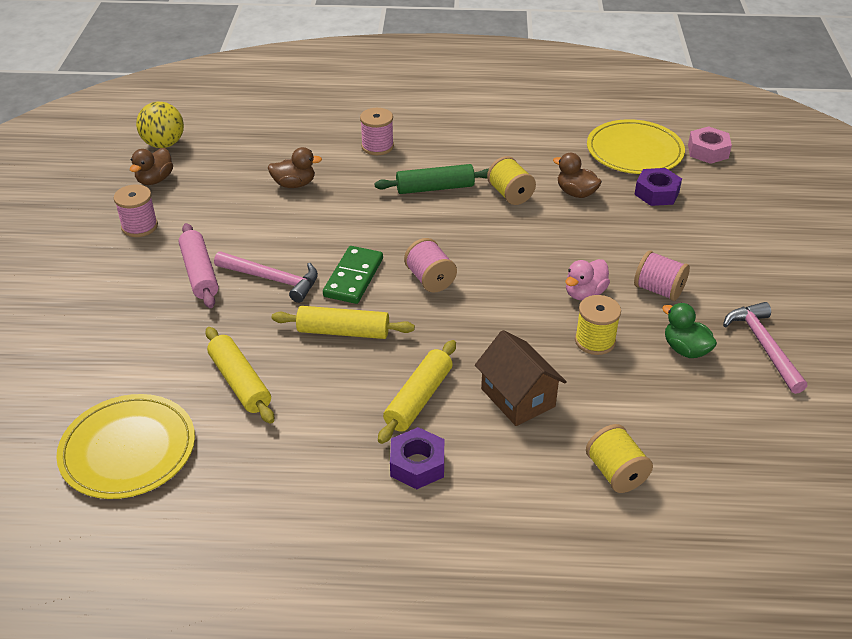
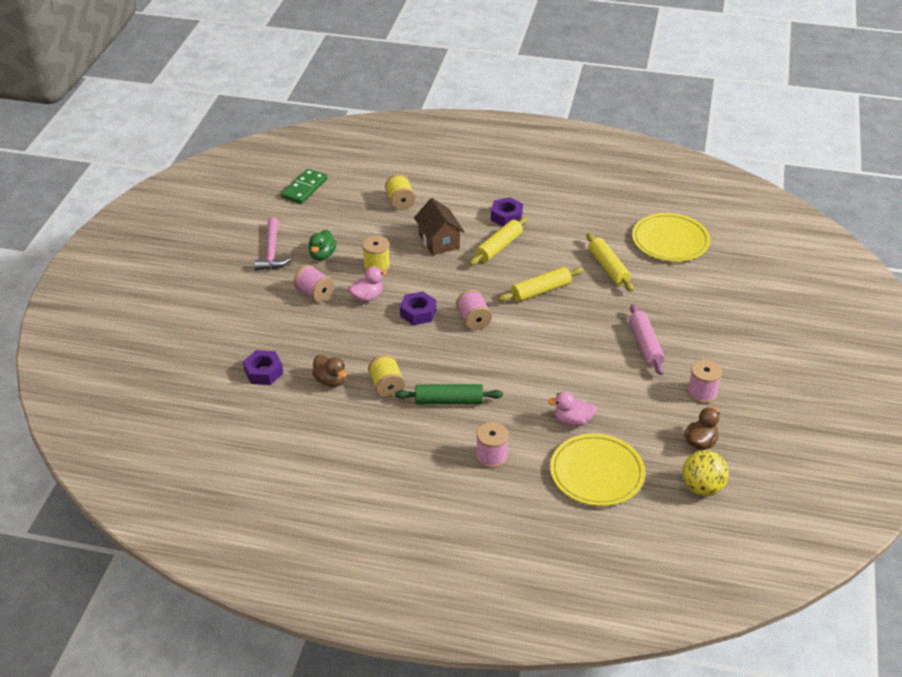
camera: 170 degrees left, 0 degrees up
pink hammer [214,252,318,303] -> none
brown duck [268,147,322,188] -> pink duck [548,391,597,426]
yellow rolling pin [272,306,415,339] -> yellow rolling pin turned 45 degrees counterclockwise [498,267,583,302]
green domino [323,246,383,304] -> green domino moved to [281,169,327,204]
yellow plate [587,119,685,174] -> yellow plate moved to [550,433,645,506]
green duck [662,303,717,358] -> green duck turned 45 degrees clockwise [308,230,337,260]
pink nut [688,126,732,164] -> none
none -> purple nut [400,291,436,325]

